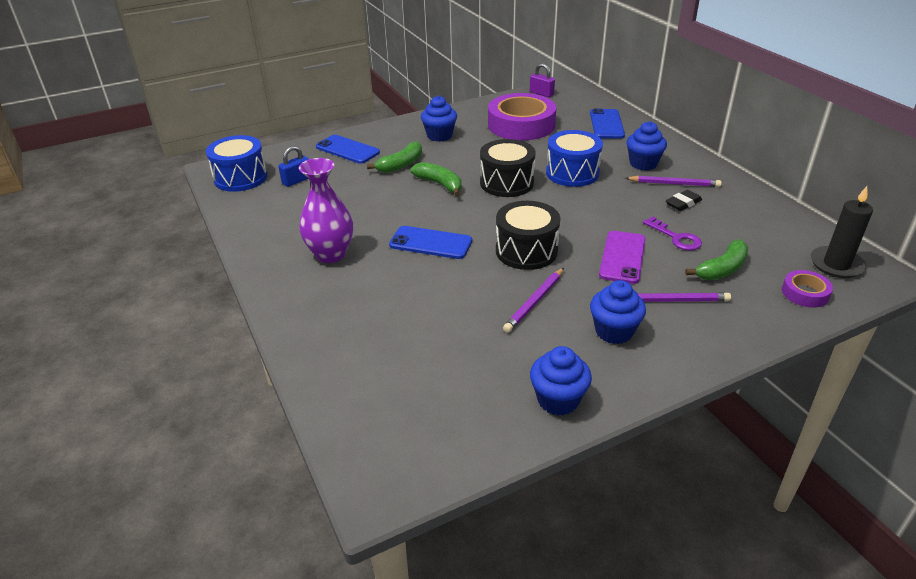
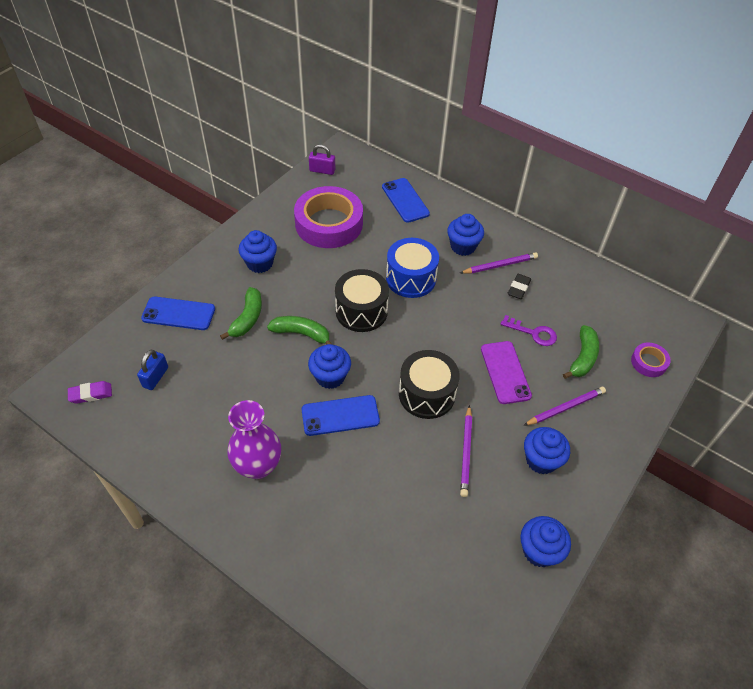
camera: 30 degrees left, 15 degrees up
blue drum [206,135,268,192] -> purple eraser [68,381,112,404]
black candle [811,186,873,278] -> none
none -> blue cupcake [308,344,351,389]

